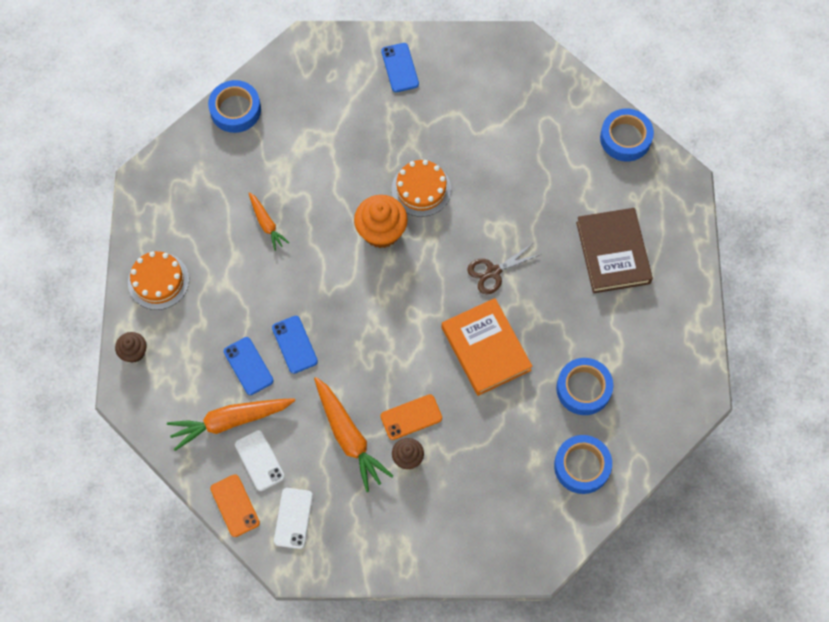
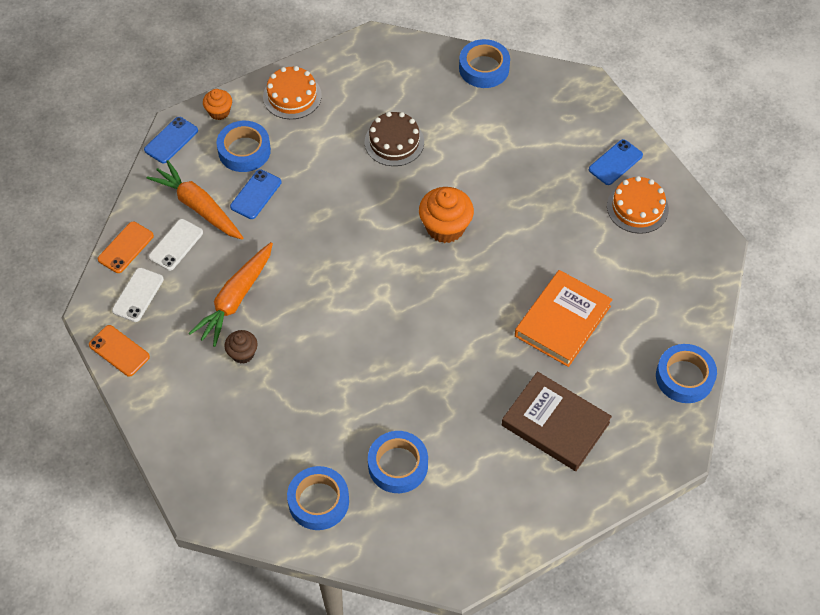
camera: 60 degrees right, 10 degrees down
brown cupcake [115,332,147,363] -> orange cupcake [203,89,232,120]
orange carrot [249,192,289,251] -> brown cake [365,112,424,166]
blue phone [272,316,318,374] -> blue phone moved to [144,117,198,163]
white phone [274,488,313,549] -> white phone turned 45 degrees counterclockwise [112,268,164,322]
orange phone [381,394,442,440] -> orange phone moved to [89,325,150,377]
orange cake [392,160,451,217] -> orange cake moved to [607,176,669,234]
orange book [442,298,532,396] -> orange book moved to [515,270,613,367]
brown scissors [467,244,542,294] -> none
brown book [576,208,653,293] -> brown book turned 75 degrees clockwise [502,371,612,471]
none -> blue tape [216,121,271,172]

